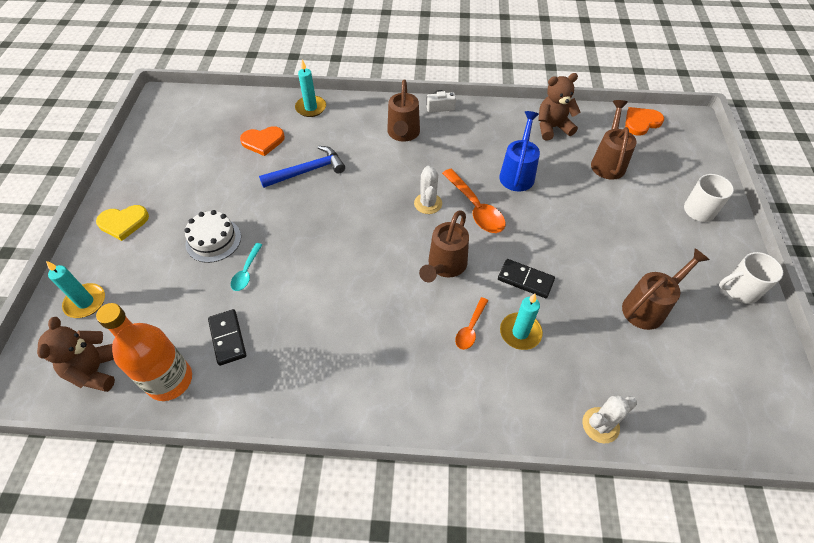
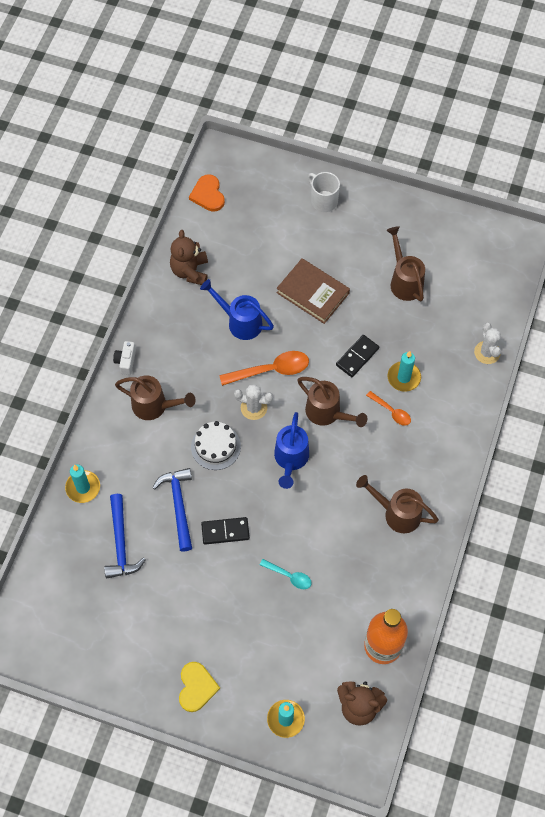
camera: 75 degrees left, 10 degrees up
white cake [184,210,241,263] -> white cake moved to [191,421,241,470]
black domino [208,309,246,366] -> black domino moved to [201,517,250,545]
orange heart [240,126,285,156] -> blue hammer [104,494,146,579]
brown watering can [591,100,637,180] -> brown watering can moved to [356,475,439,533]
white mug [719,252,783,304] -> none
none -> blue watering can [274,412,309,489]
none -> brown book [276,258,350,324]

